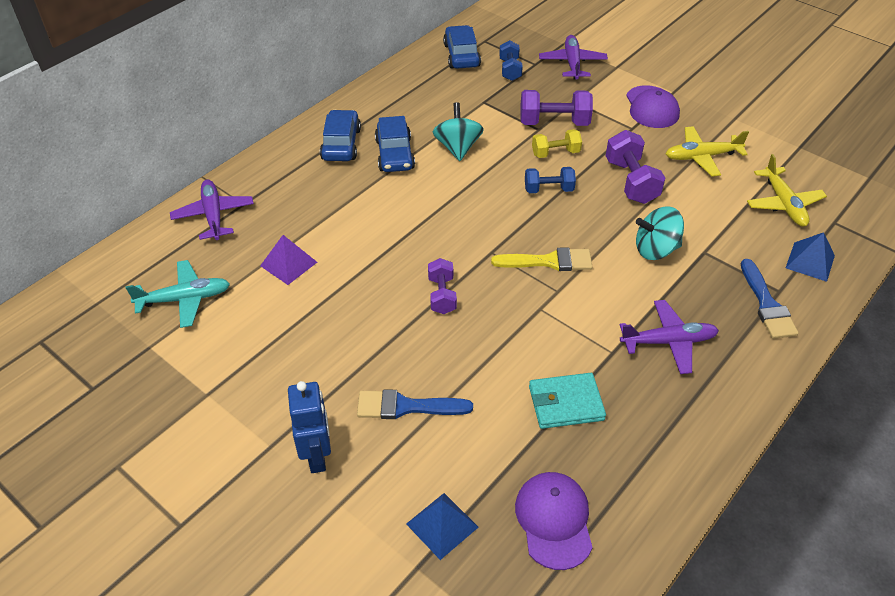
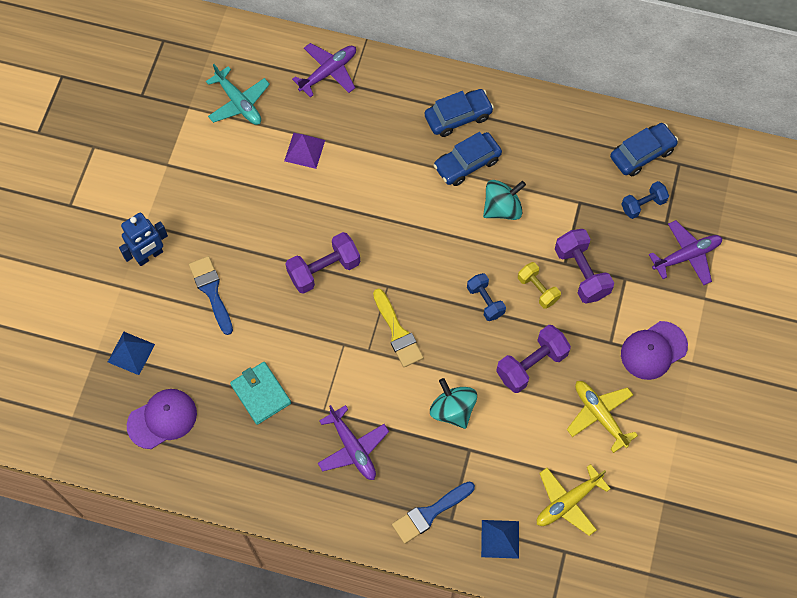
camera: 65 degrees right, 20 degrees up
purple dumbbell [428,258,457,314] -> purple dumbbell [286,232,360,294], size x1.56

